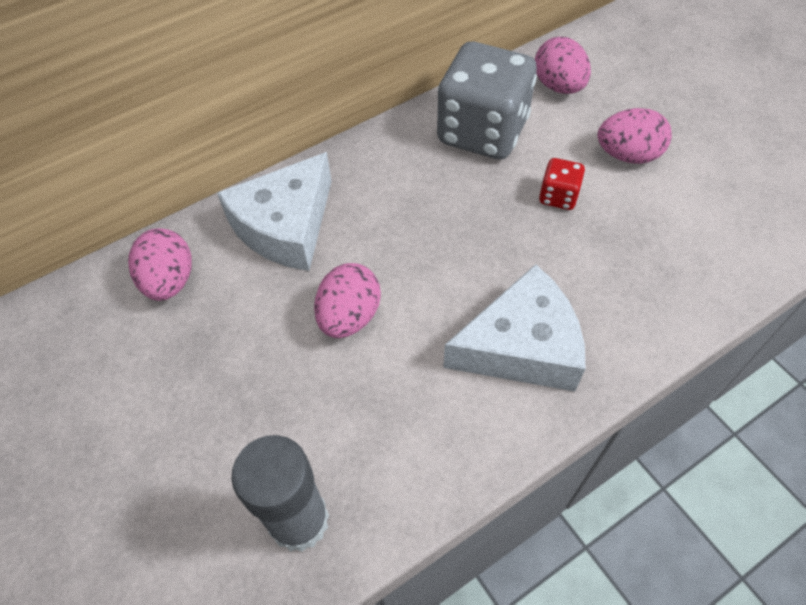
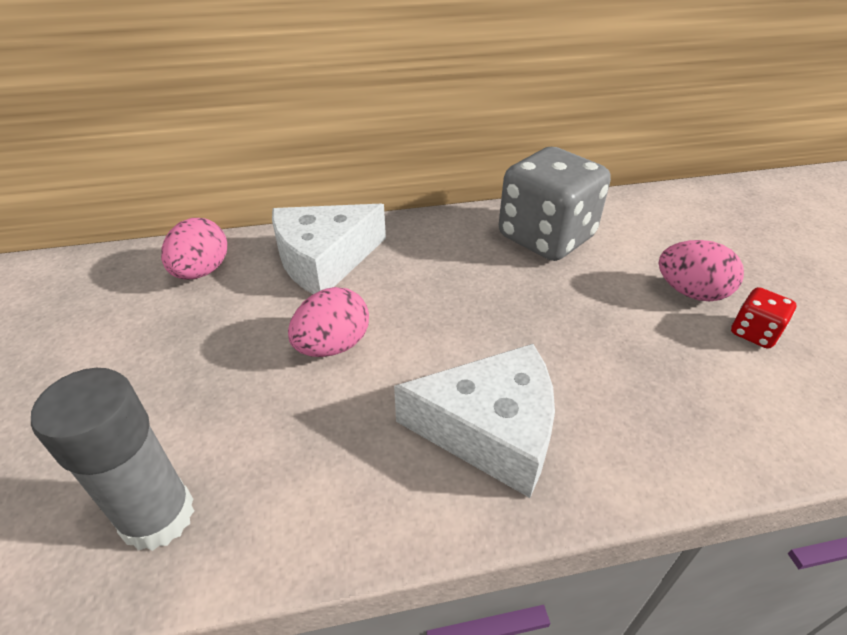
camera: 20 degrees right, 15 degrees down
pink egg [535,37,591,94] -> none
red dice [539,158,585,210] -> red dice moved to [731,287,796,349]

